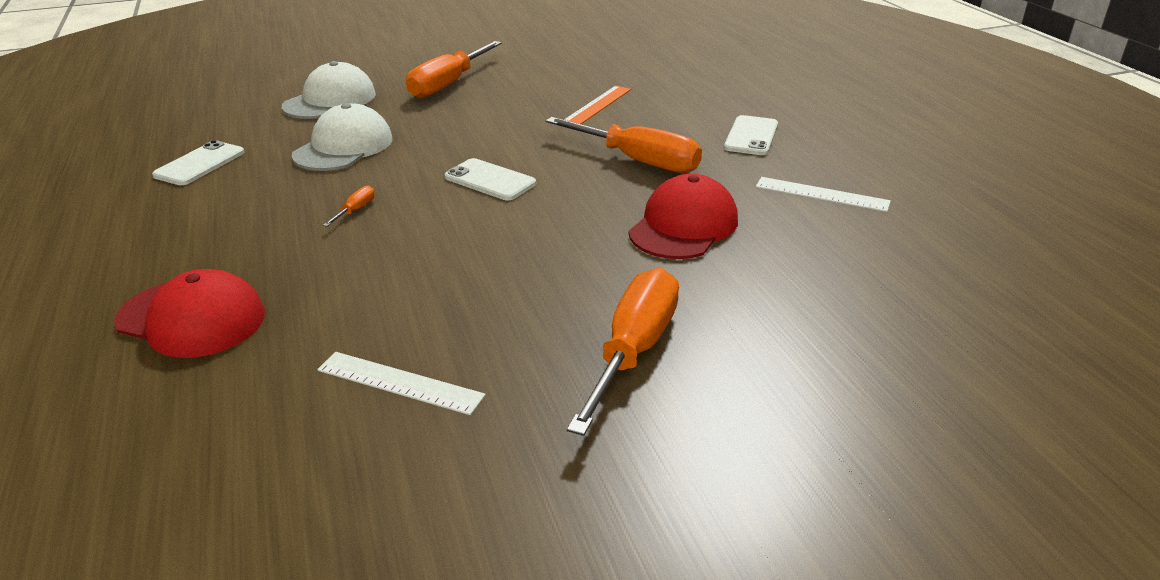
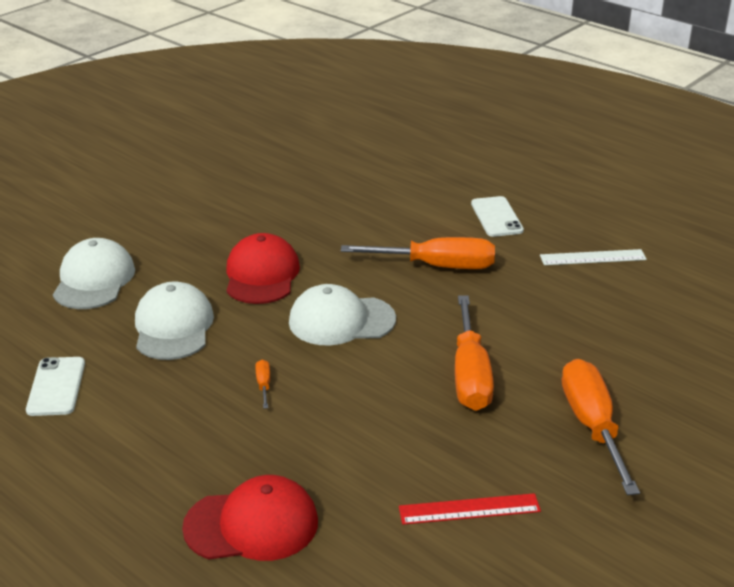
camera: 30 degrees left, 0 degrees up
white ruler [317,352,486,415] -> red ruler [399,493,541,525]
orange screwdriver [406,41,502,98] -> orange screwdriver moved to [455,296,494,411]
white phone [444,158,536,200] -> white cap [289,284,396,346]
orange ruler [564,86,631,124] -> none
red cap [628,174,738,259] -> red cap moved to [226,233,300,304]

